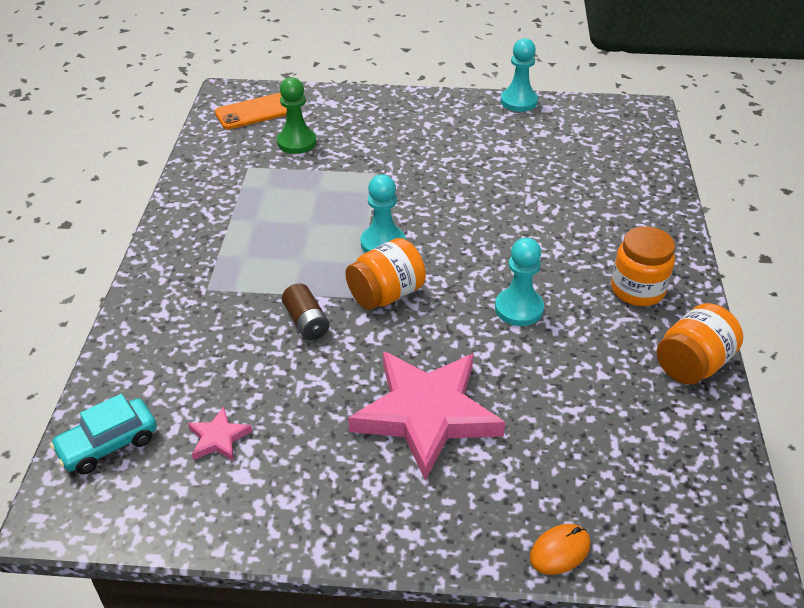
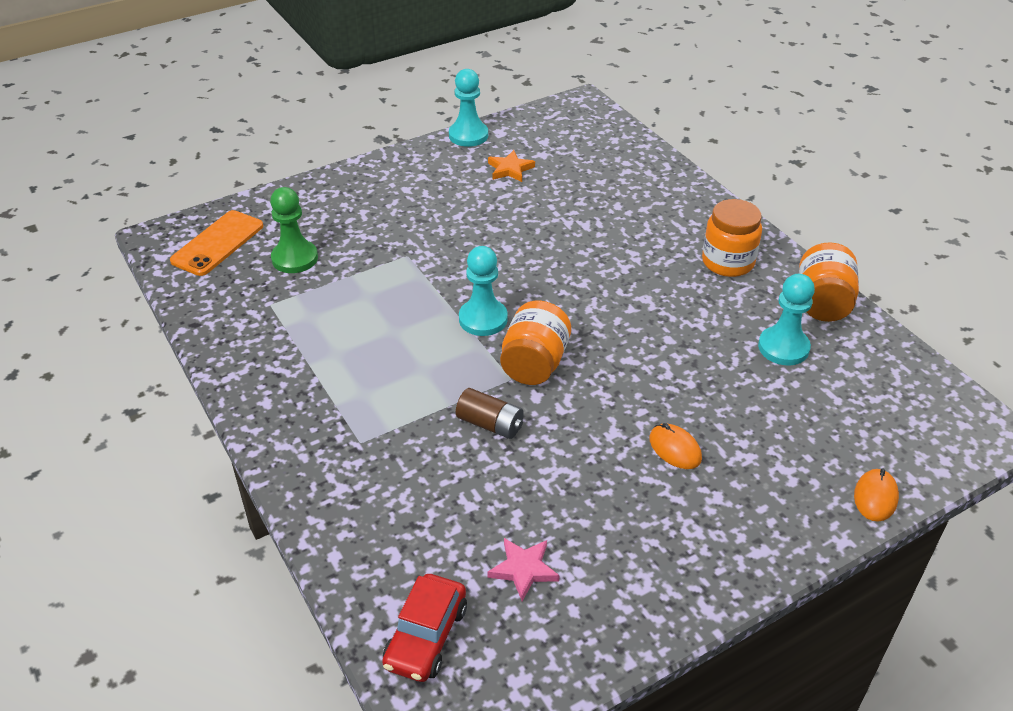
camera: 35 degrees left, 0 degrees up
turquoise car [50,394,157,474] -> red car [382,574,467,682]
pink star [348,351,505,481] -> orange mouse [649,423,702,469]
turquoise pawn [495,238,544,326] -> turquoise pawn moved to [758,274,815,365]
none -> orange star [488,150,535,182]

